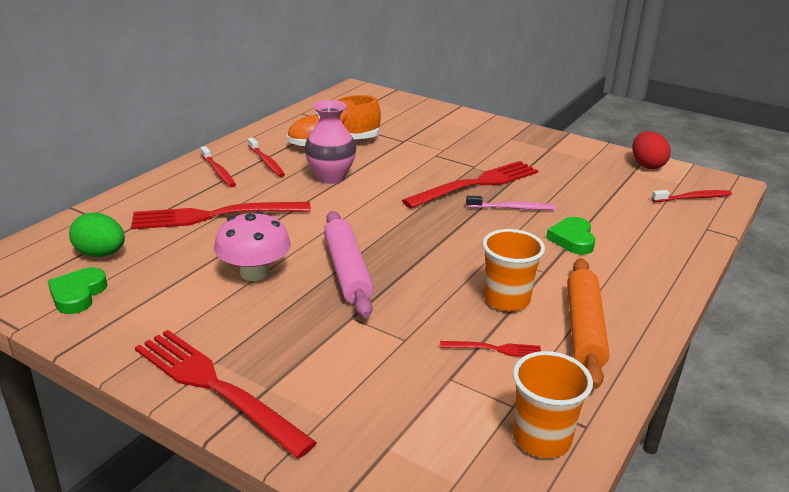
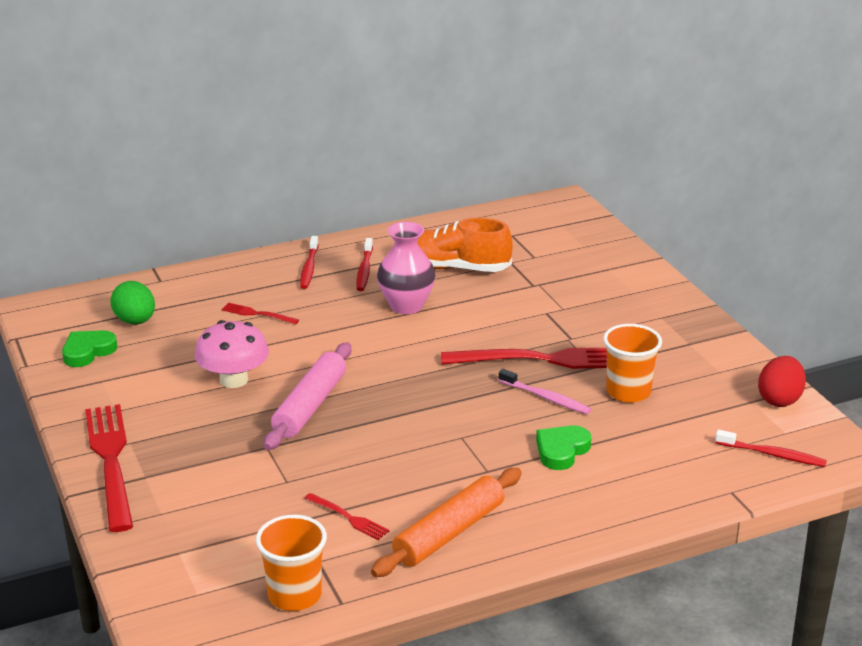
camera: 35 degrees right, 0 degrees up
red fork [131,202,311,229] -> red fork [221,303,299,324], size x0.45
orange cup [483,229,545,311] -> orange cup moved to [603,324,662,403]

